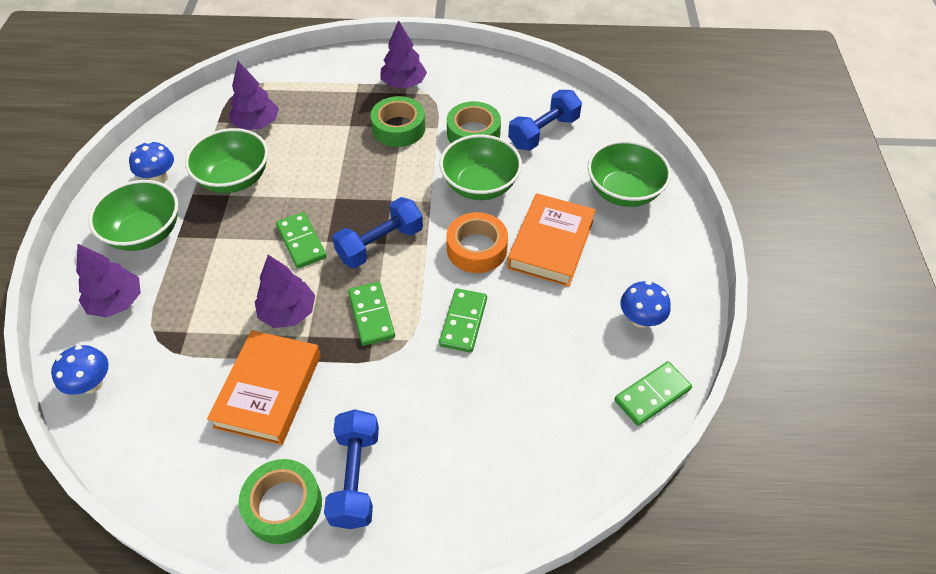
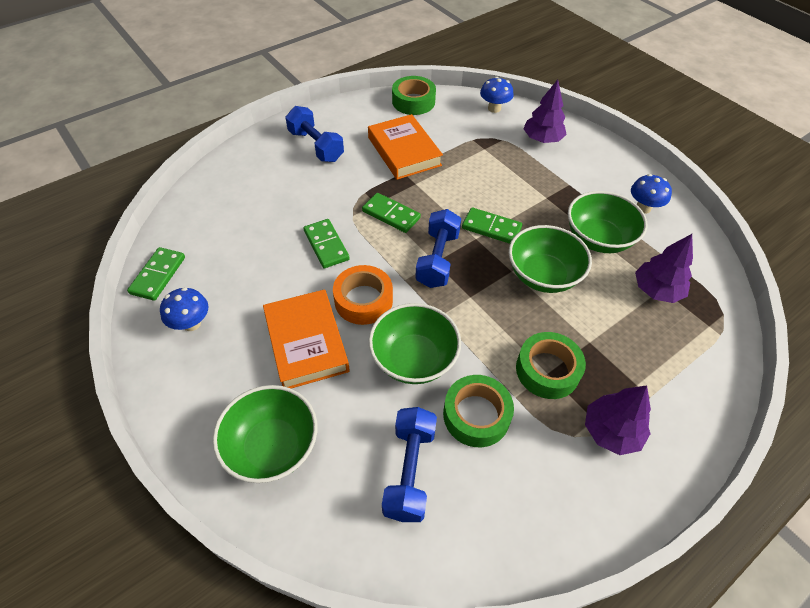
camera: 140 degrees right, 0 degrees up
green bowl [88,180,179,251] -> green bowl moved to [509,225,592,293]
green tape [239,459,322,544] -> green tape moved to [392,76,436,115]
purple tree [255,255,315,328] -> none

